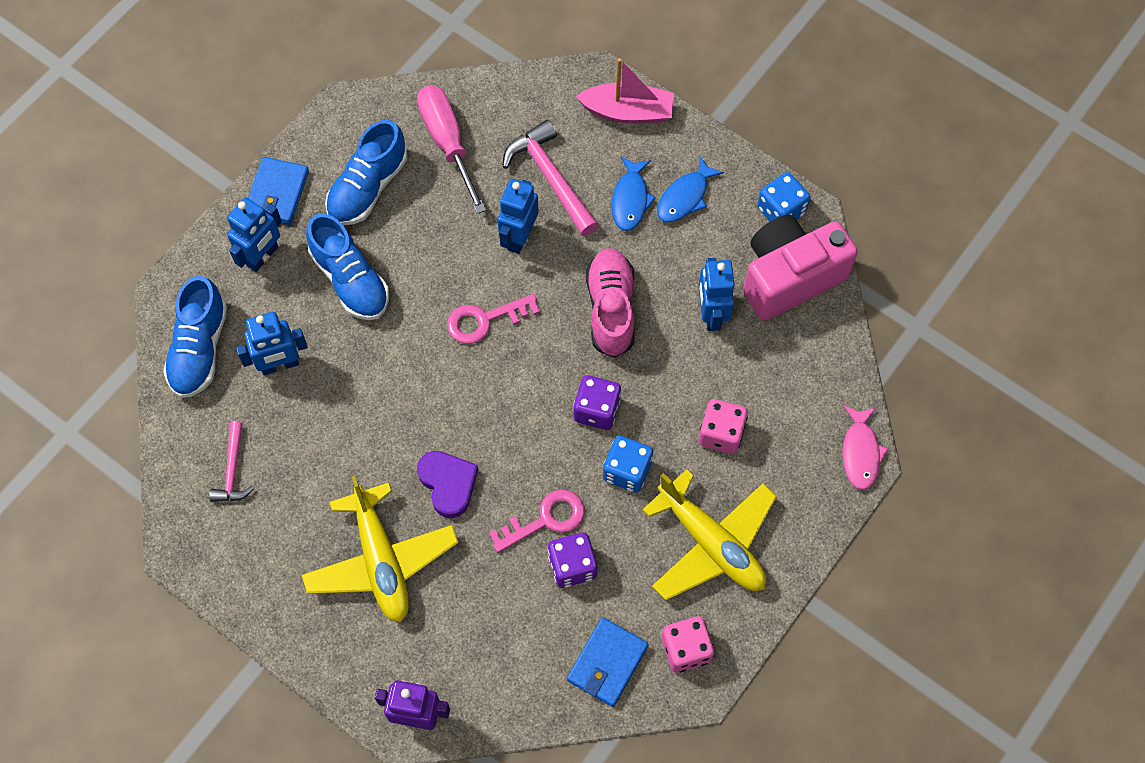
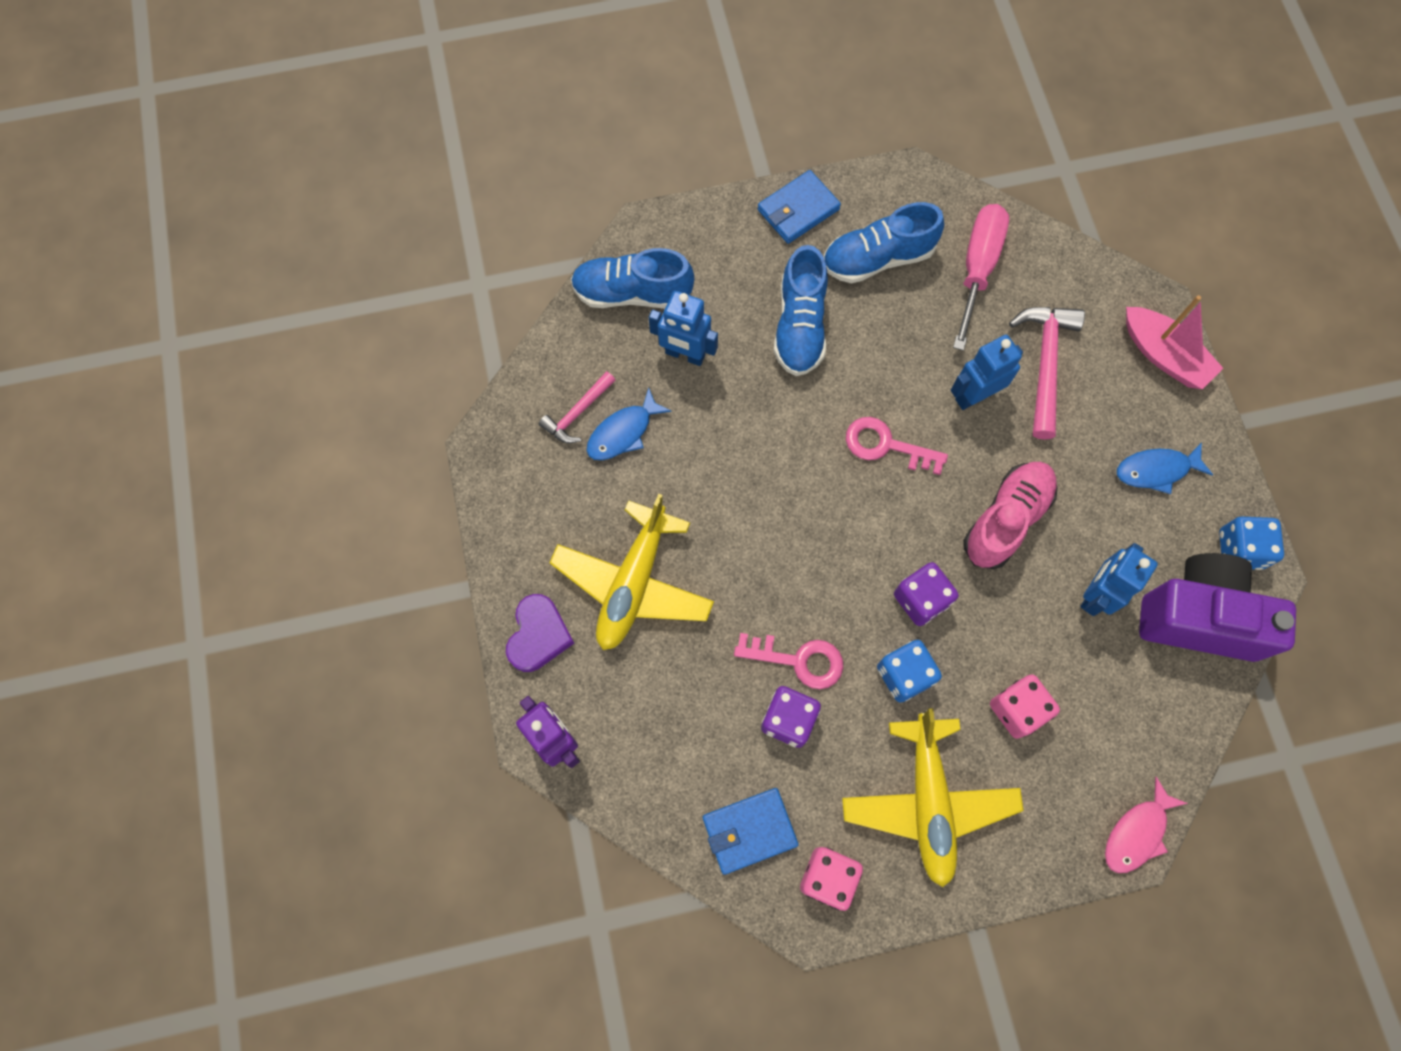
camera: 40 degrees right, 5 degrees up
blue shoe [163,276,227,398] -> blue shoe turned 45 degrees clockwise [571,248,694,309]
blue robot [227,197,282,272] -> none
purple heart [417,451,479,518] -> purple heart moved to [506,594,574,672]
blue fish [611,156,656,231] -> blue fish moved to [587,387,672,460]
pink camera [743,215,858,321] -> purple camera [1139,553,1296,662]

